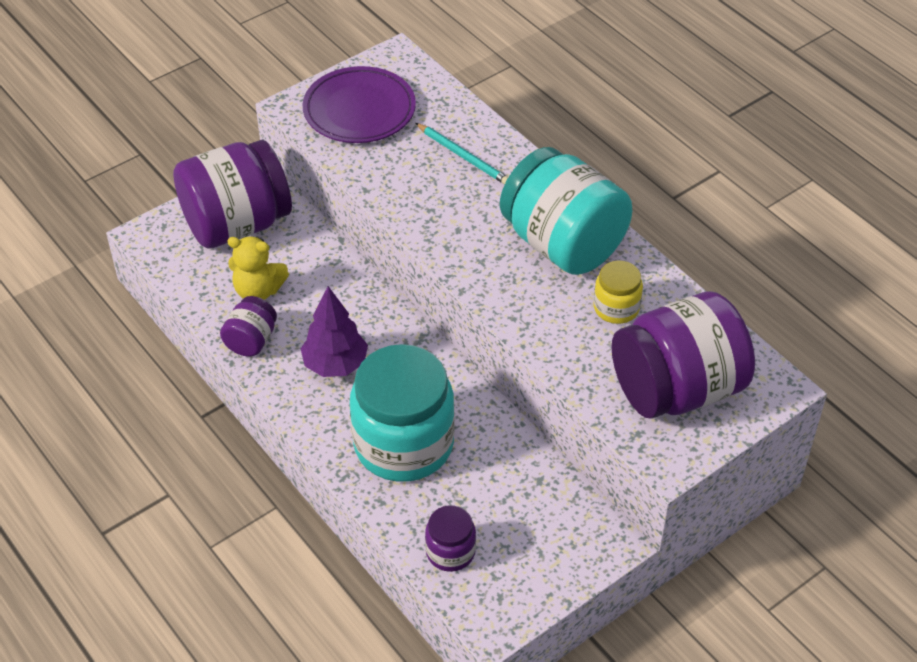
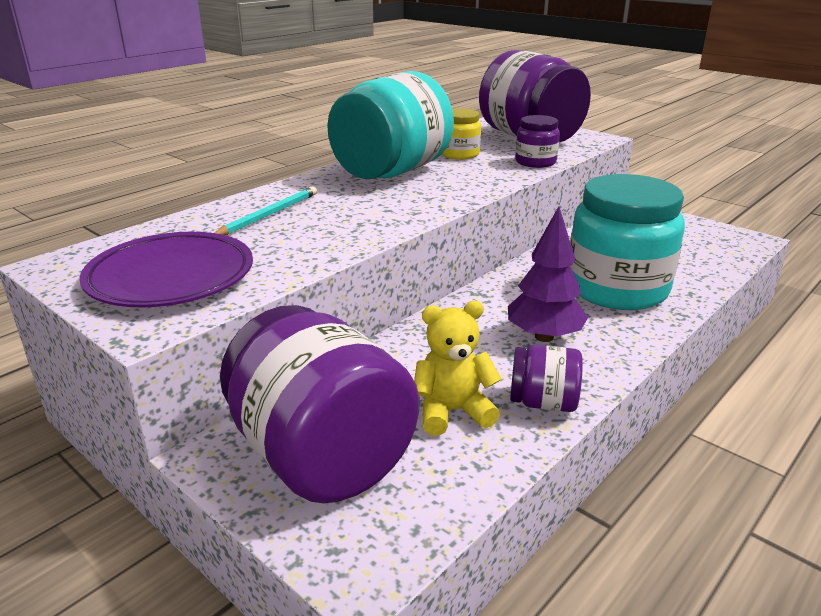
camera: 100 degrees left, 20 degrees down
yellow teddy bear [227,237,289,300] -> yellow teddy bear turned 105 degrees counterclockwise [414,301,502,436]
purple jar [425,505,476,572] -> purple jar moved to [515,115,560,168]

